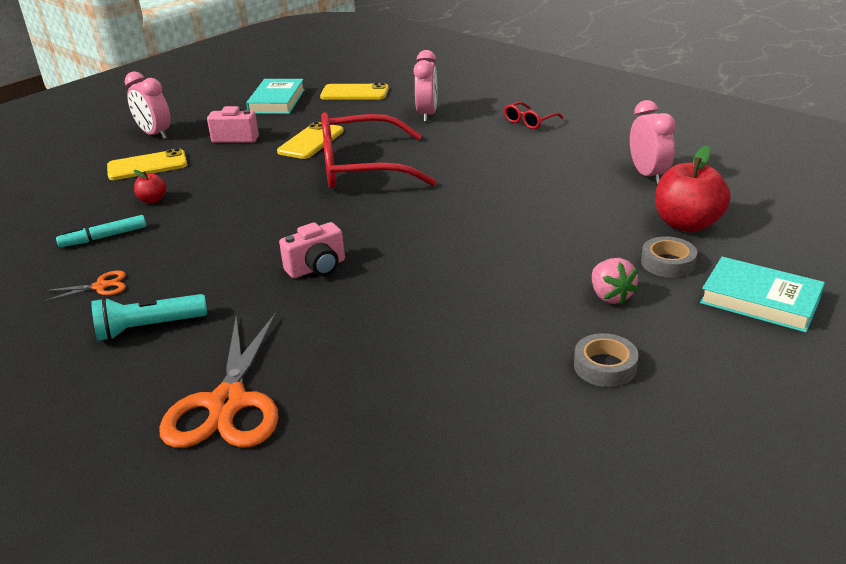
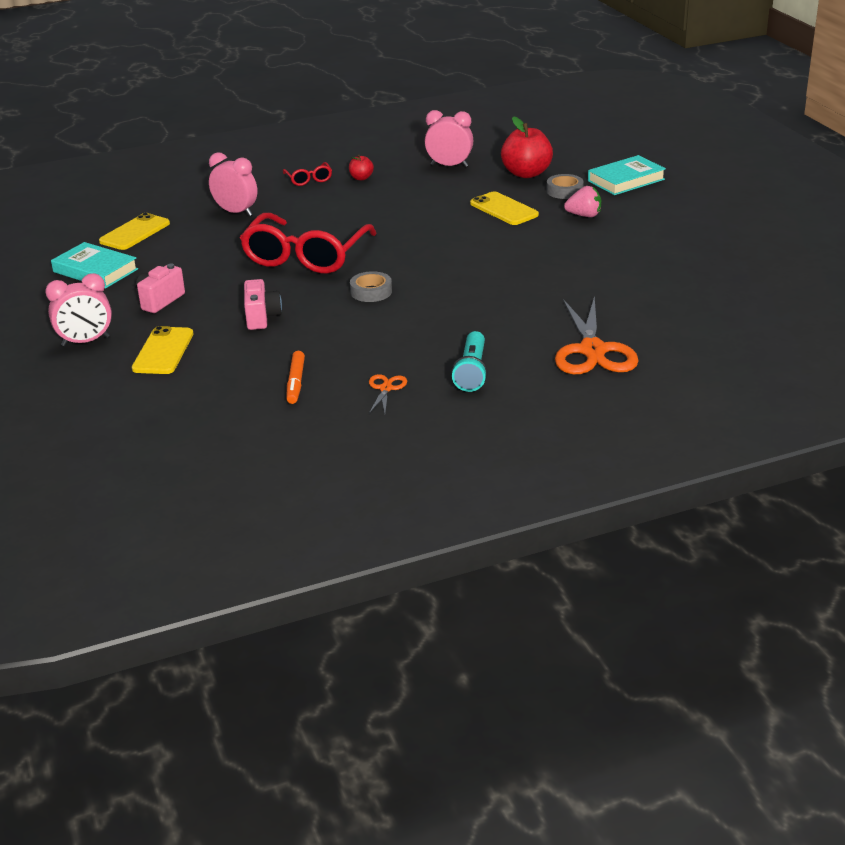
camera: 65 degrees left, 0 degrees up
turquoise marker [56,215,146,247] -> orange marker [286,351,305,404]
red apple [134,170,167,203] -> red apple moved to [349,155,374,180]
orange scissors [159,312,279,448] -> orange scissors turned 60 degrees clockwise [555,296,639,374]
yellow phone [277,122,344,159] -> yellow phone moved to [470,191,539,225]
pink camera [279,222,345,278] -> pink camera moved to [244,279,282,330]
grey tape [574,333,639,387] -> grey tape moved to [350,271,392,302]

